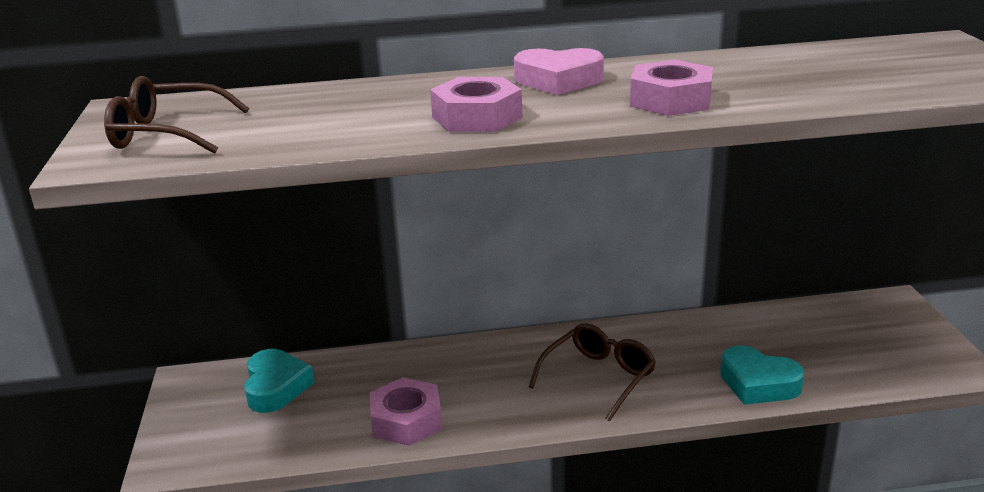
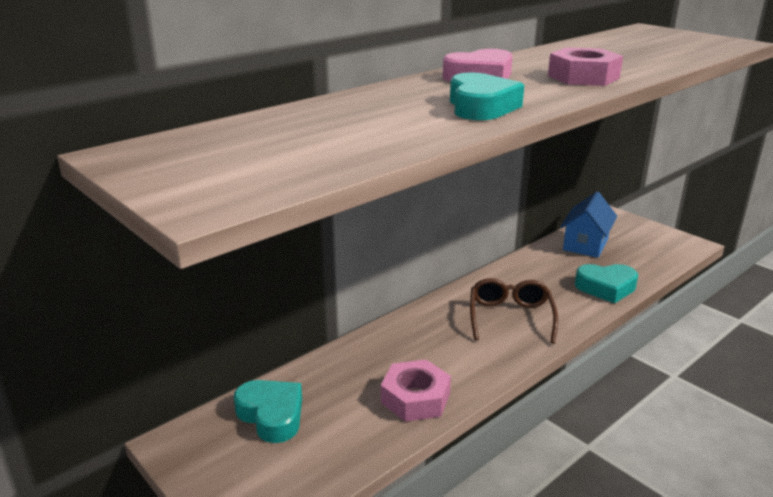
camera: 35 degrees left, 0 degrees up
brown glasses [104,76,249,154] -> none
pink nut [430,77,522,132] -> turquoise heart [450,72,524,120]
none -> blue house [560,192,617,258]

